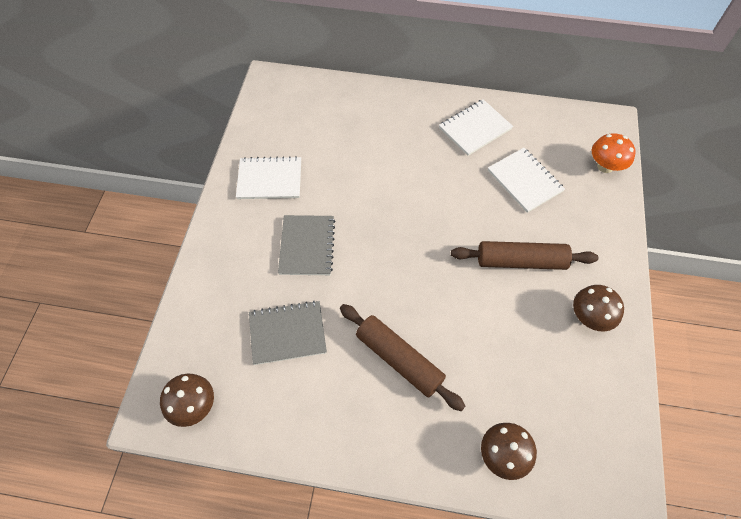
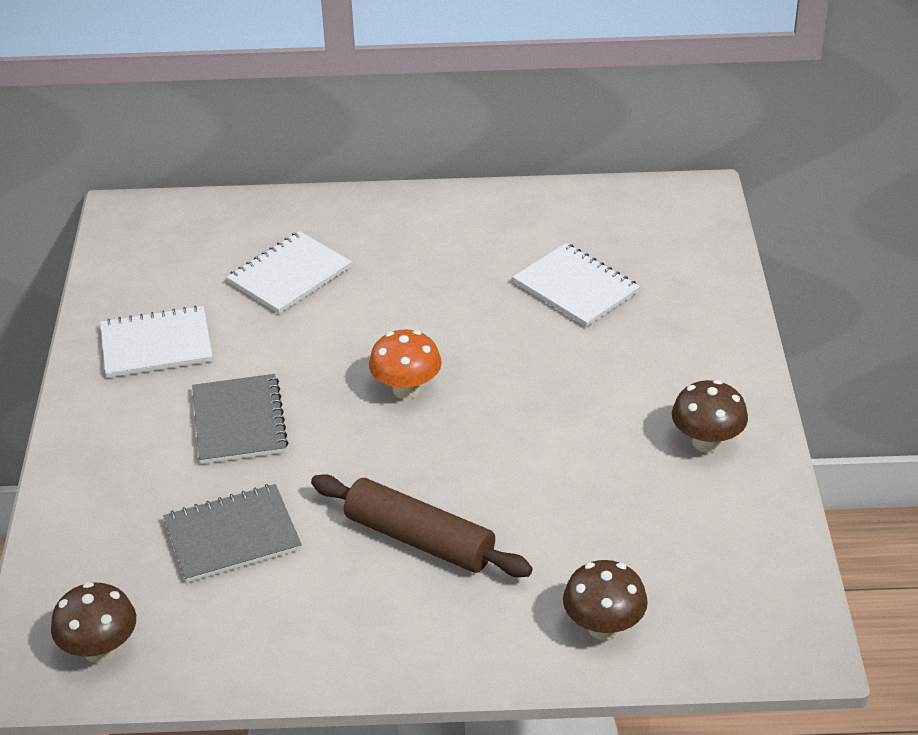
camera: 10 degrees left, 20 degrees down
white notebook [439,99,513,156] -> white notebook moved to [226,231,352,314]
brown rolling pin [451,241,598,270] -> none
orange mushroom [592,133,636,173] -> orange mushroom moved to [369,330,442,399]

